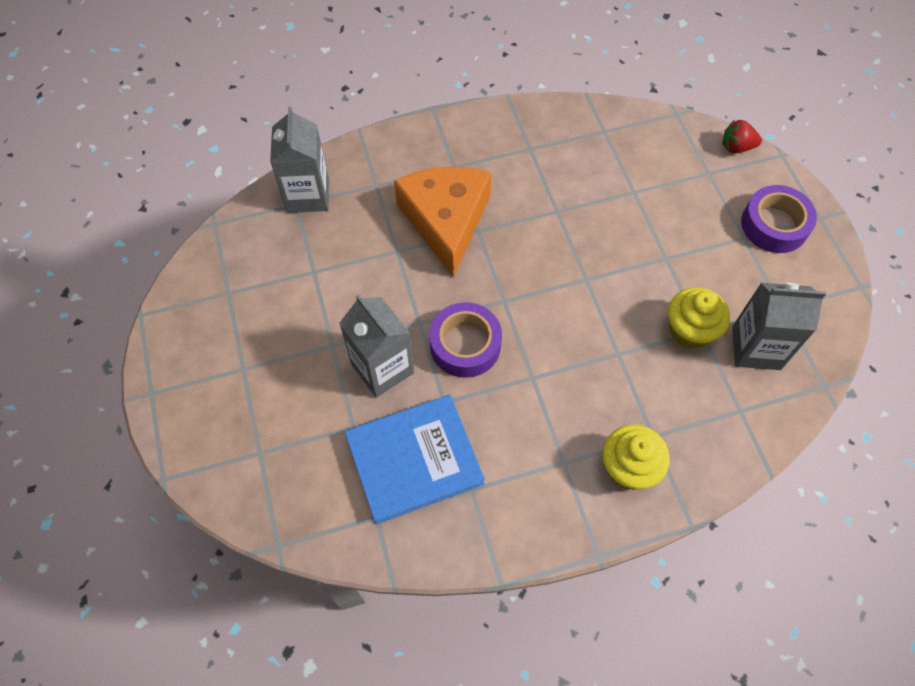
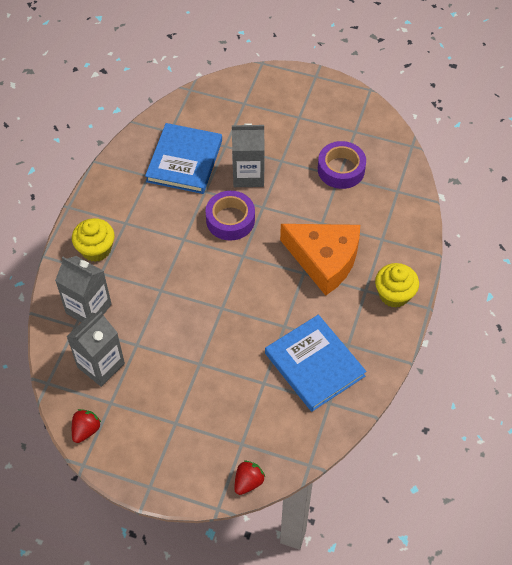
camera: 125 degrees right, 5 degrees down
grey carton [270,107,329,213] -> grey carton moved to [55,256,112,322]
yellow cupcake [668,287,730,349] -> yellow cupcake moved to [375,263,419,308]
purple tape [741,185,817,253] -> purple tape moved to [318,141,366,189]
none -> red strawberry [72,409,101,443]
none -> blue book [265,315,367,412]

